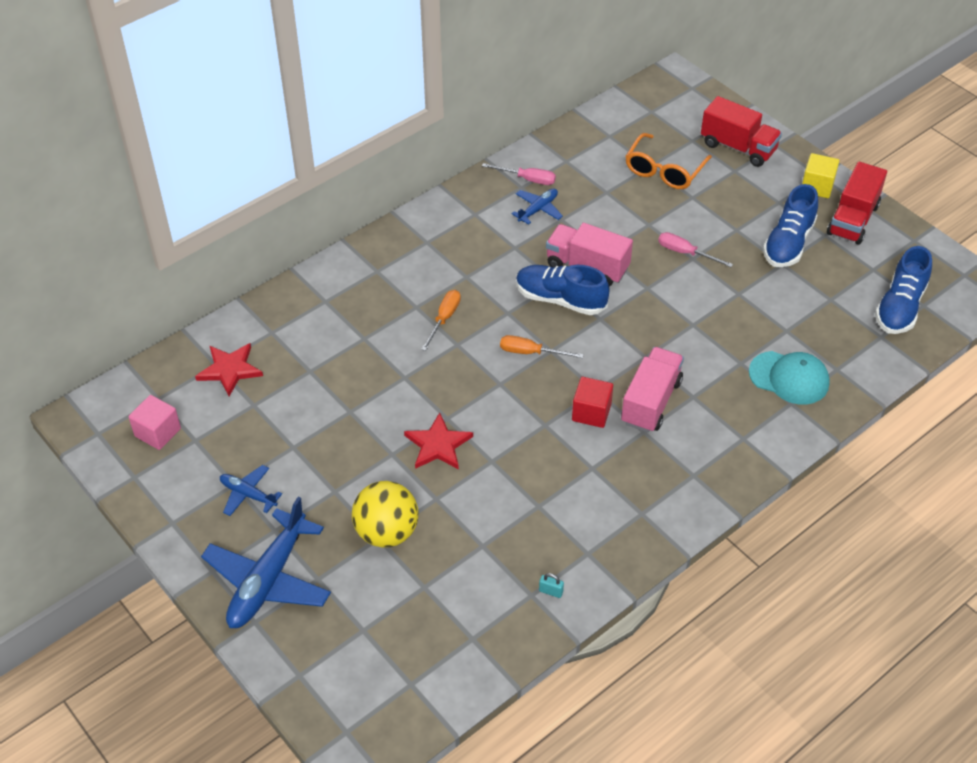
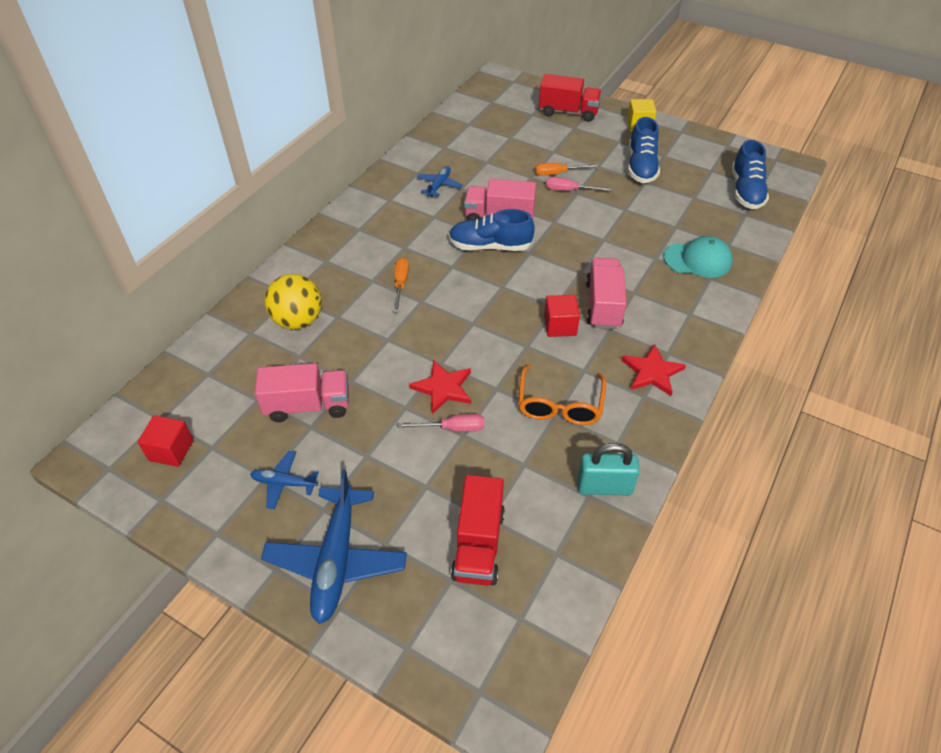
camera: 20 degrees left, 0 degrees up
pink cube [129,395,181,450] -> red cube [138,415,193,467]
red star [195,343,263,396] -> red star moved to [621,344,686,396]
yellow ball [352,481,419,548] -> yellow ball moved to [265,274,322,330]
pink screwdriver [482,163,556,185] -> pink screwdriver moved to [398,414,484,432]
orange screwdriver [500,335,584,358] -> orange screwdriver moved to [535,163,599,176]
turquoise padlock [539,573,564,598] -> turquoise padlock [577,443,640,496], size x2.41
orange glasses [625,133,712,189] -> orange glasses moved to [518,364,606,425]
red truck [827,162,887,245] -> red truck moved to [451,475,505,586]
none -> pink truck [255,363,349,422]

